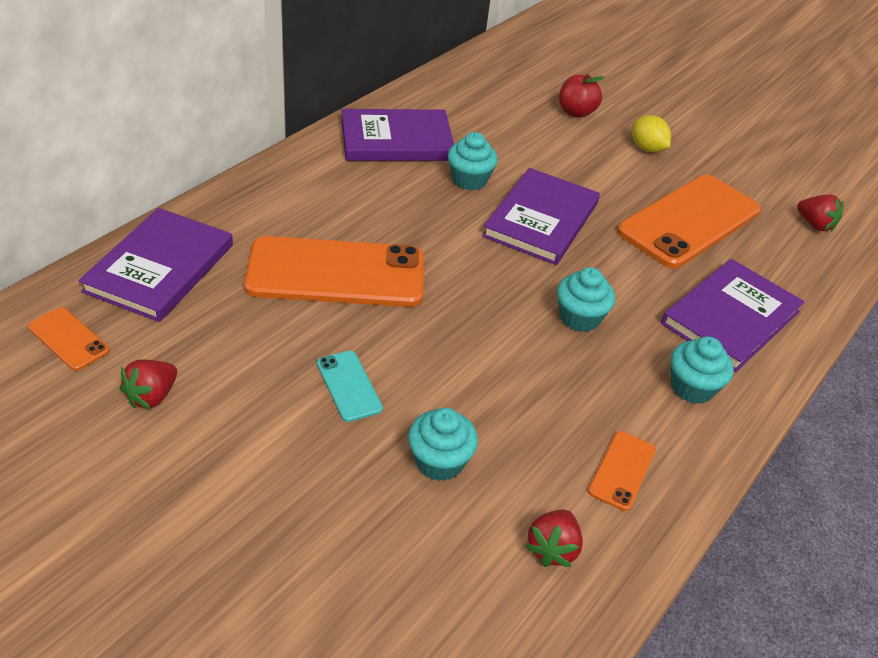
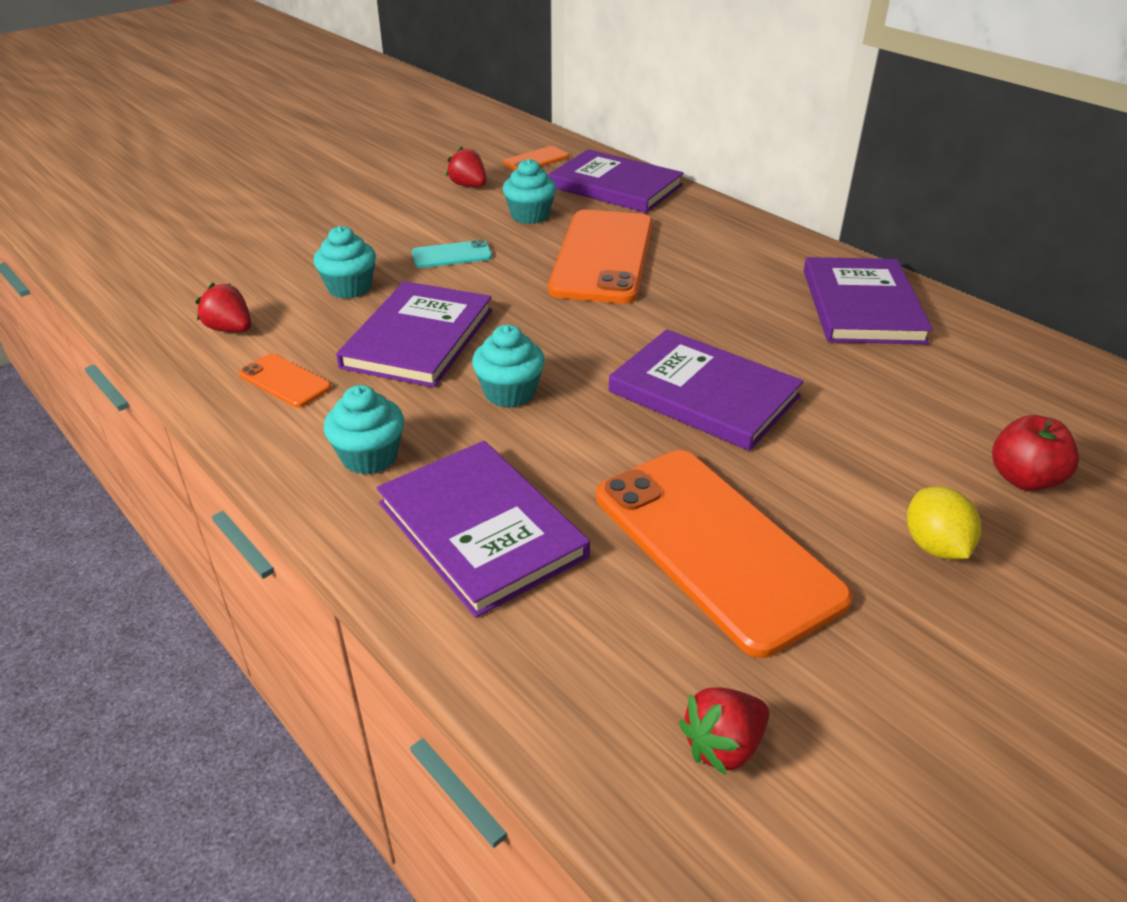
camera: 105 degrees right, 5 degrees down
turquoise cupcake [448,132,498,190] -> turquoise cupcake moved to [503,159,557,224]
yellow lemon [632,115,671,153] -> yellow lemon turned 75 degrees counterclockwise [907,486,981,559]
none -> purple book [336,281,492,388]

